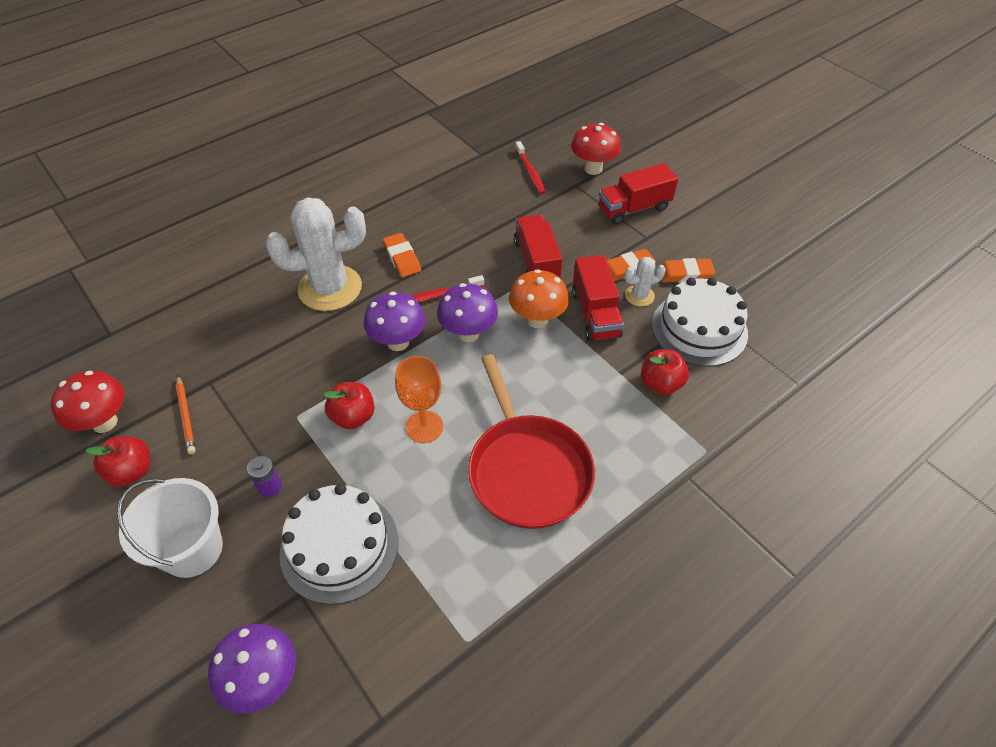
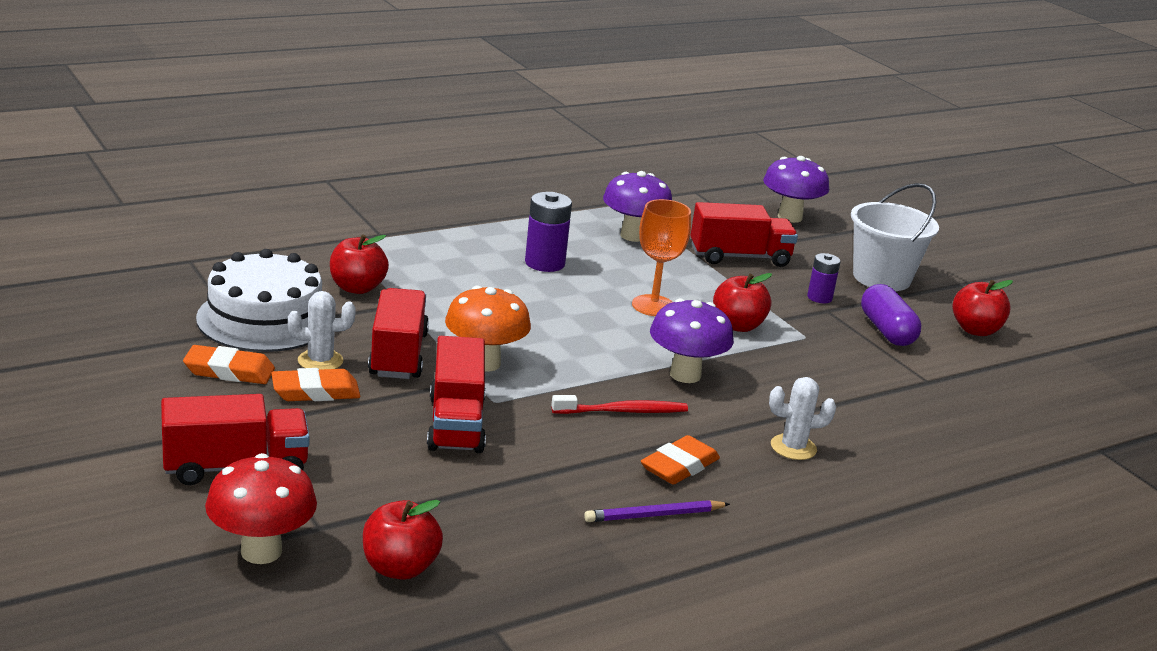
camera: 175 degrees left, 25 degrees down
red mushroom [51,371,124,433] -> none
orange pencil [176,375,196,454] -> none
white cactus [266,197,366,311] -> white cactus [769,377,836,460], size x0.46
white cake [279,484,398,605] -> red truck [690,202,798,267]
orange eraser [383,233,421,277] -> orange eraser turned 60 degrees clockwise [641,435,720,485]
purple mushroom [437,283,498,342] -> purple mushroom moved to [603,171,672,242]
red pan [468,354,595,529] -> purple battery [525,192,572,272]
red toothbrush [515,141,546,194] -> red apple [363,500,443,580]
none -> purple pencil [584,500,730,522]
none -> purple capsule [861,284,921,346]

